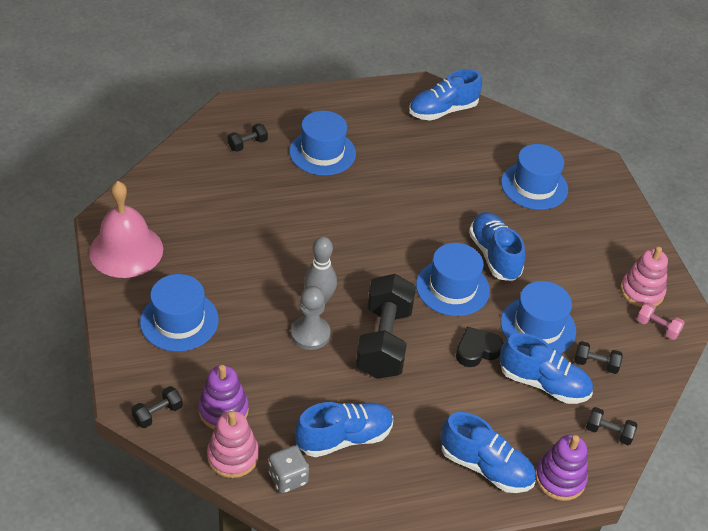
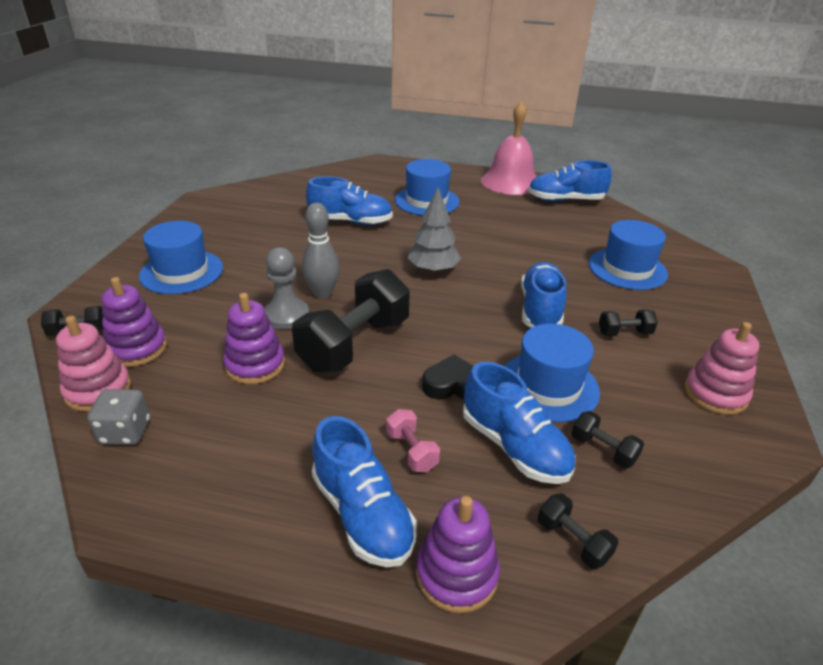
camera: 30 degrees right, 10 degrees down
pink bell [89,181,163,278] -> pink bell moved to [481,101,537,195]
black dumbbell [228,123,268,152] -> black dumbbell moved to [599,309,658,336]
blue shoe [295,402,393,457] -> blue shoe moved to [306,176,393,225]
blue hat [416,243,490,316] -> none
pink dumbbell [637,302,685,340] -> pink dumbbell moved to [386,409,440,472]
none -> purple stacking toy [223,293,285,384]
none -> grey tree [407,187,461,274]

